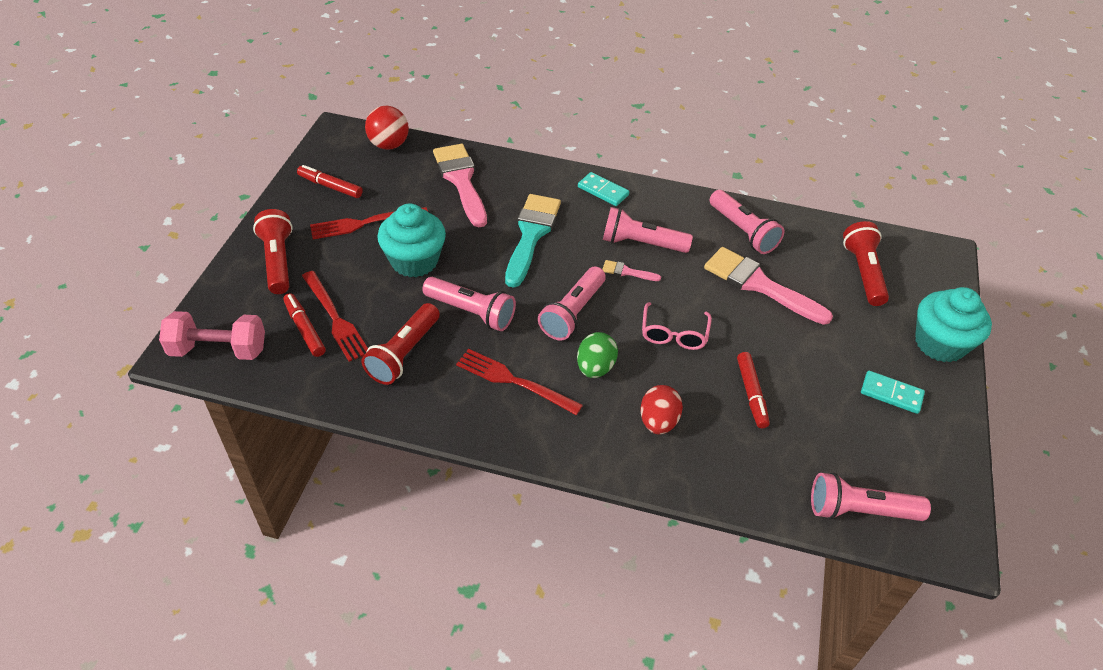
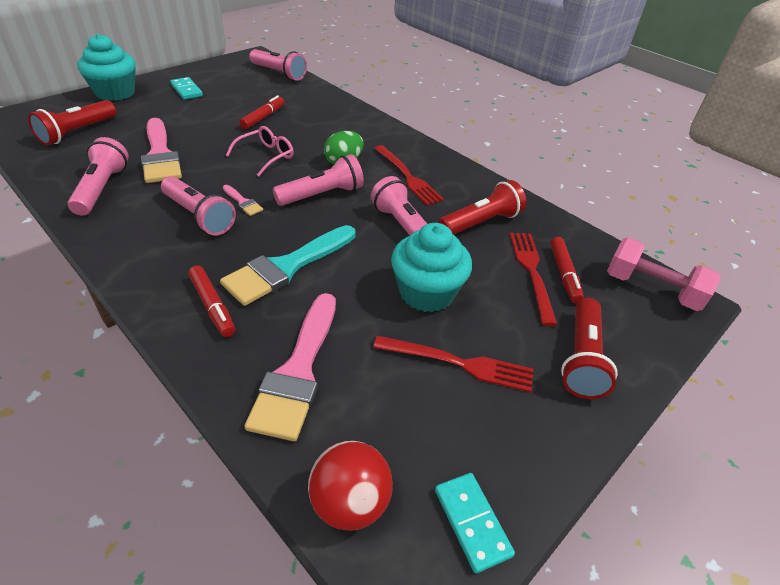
camera: 150 degrees left, 5 degrees down
red marker [297,165,363,198] -> red marker moved to [188,266,235,337]
turquoise domino [578,172,629,206] -> turquoise domino moved to [435,473,515,573]
red egg [640,385,683,434] -> none

